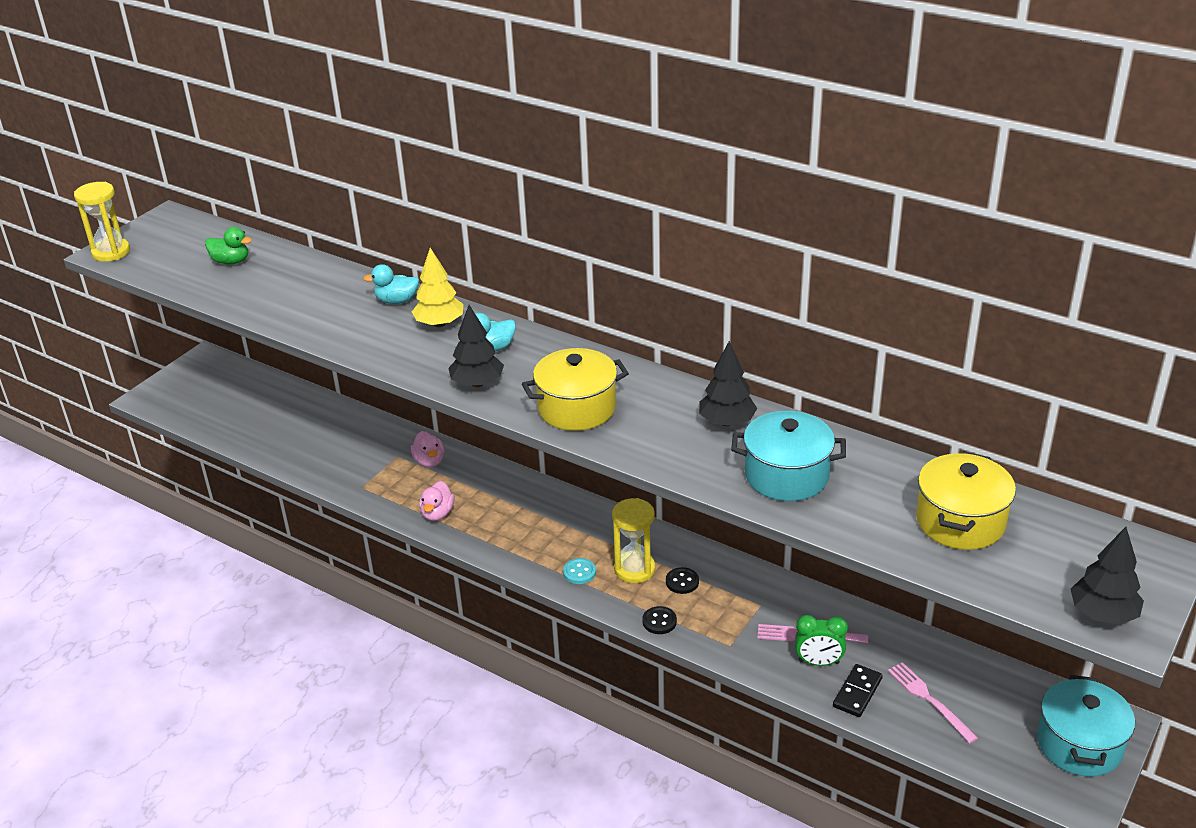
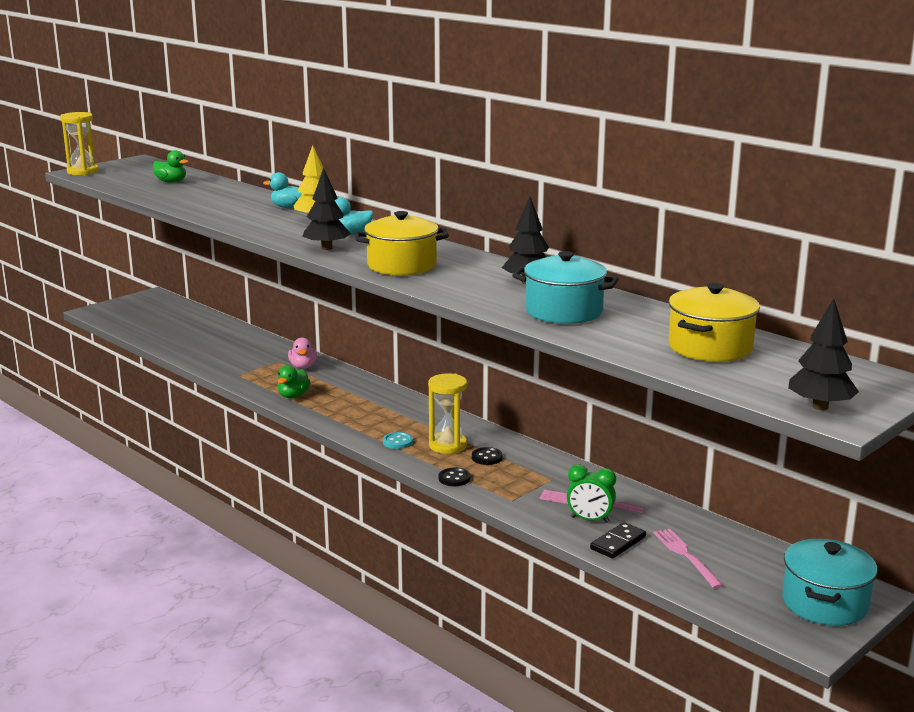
camera: 10 degrees right, 15 degrees down
pink duck [419,481,454,521] -> green duck [278,365,311,398]

